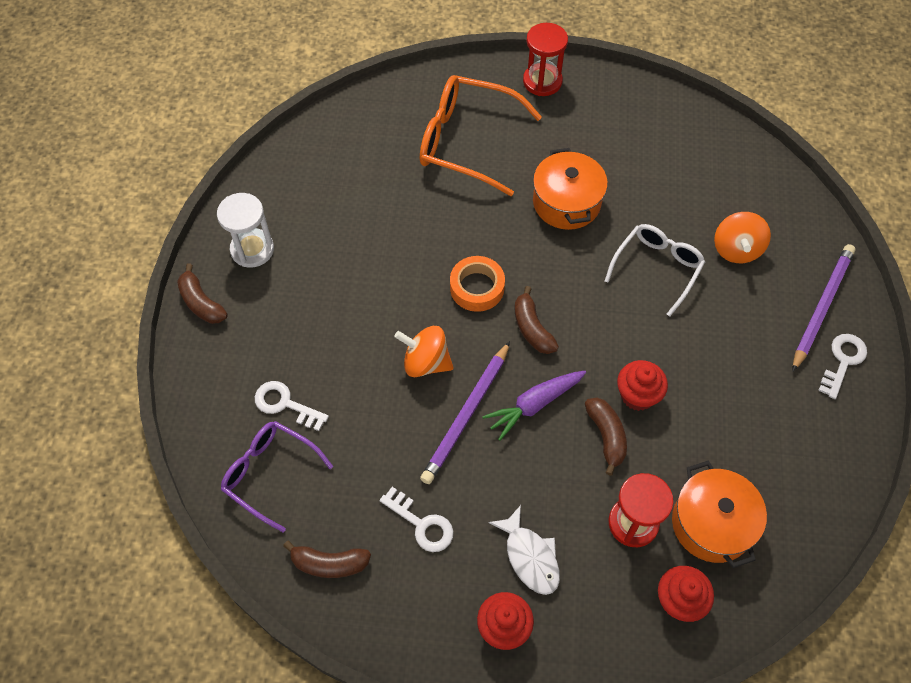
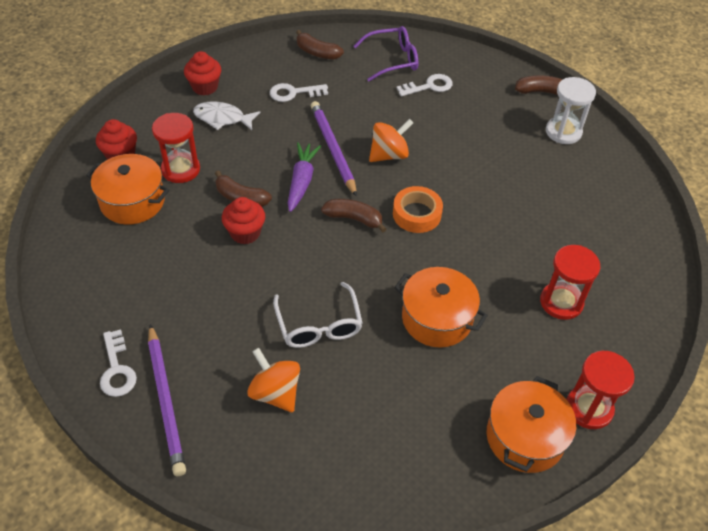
camera: 130 degrees right, 10 degrees down
brown banana [283,540,371,578] -> brown banana turned 105 degrees counterclockwise [296,30,344,59]
orange glasses [420,75,542,196] -> red hourglass [540,245,600,320]
none -> orange pot [487,376,576,473]

